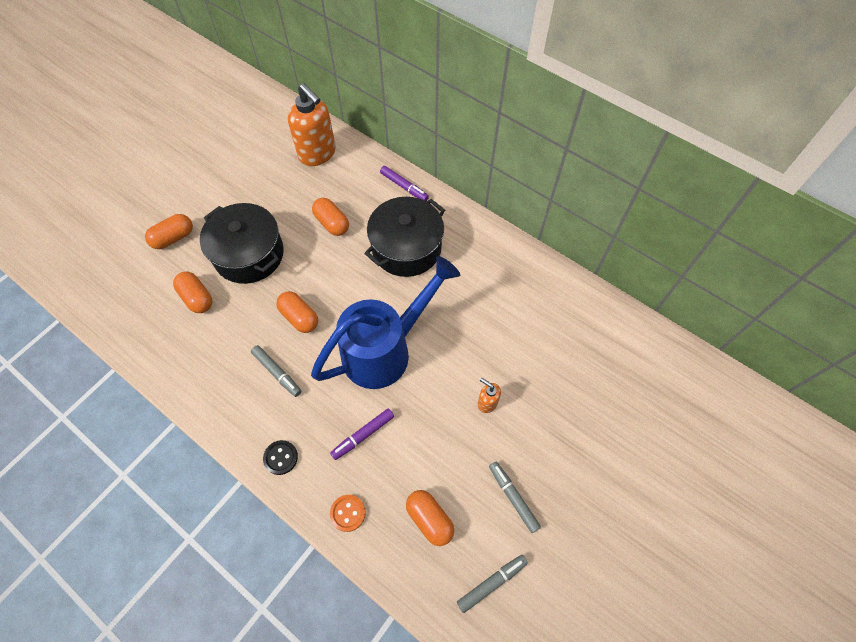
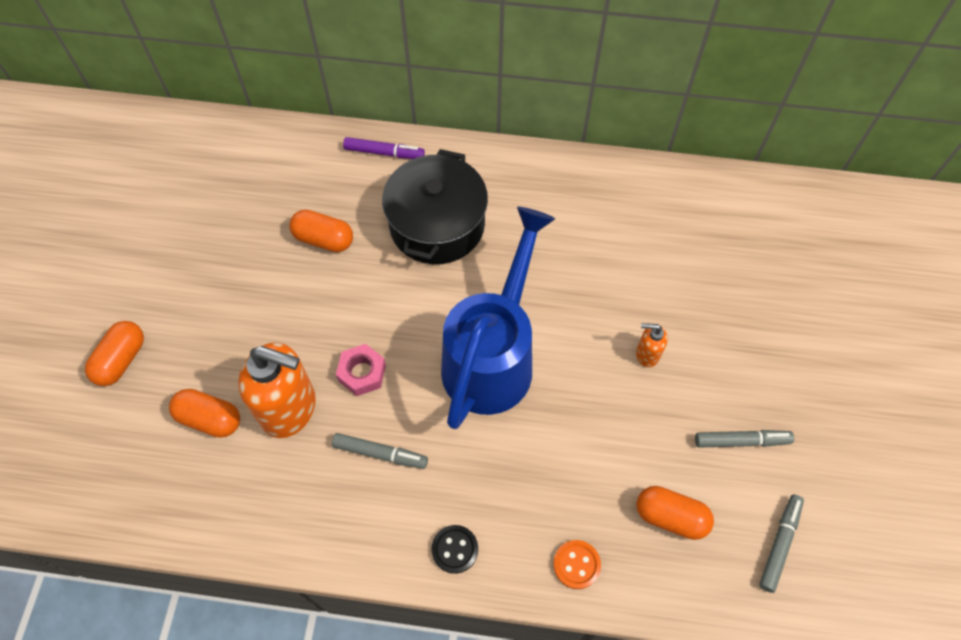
camera: 30 degrees left, 0 degrees up
black pot [200,203,284,284] -> none
orange capsule [276,291,318,333] -> pink nut [336,344,386,396]
orange soap dispenser [288,84,336,166] -> orange soap dispenser moved to [238,342,316,438]
purple marker [330,409,394,460] -> none
grey marker [489,462,541,533] -> grey marker turned 150 degrees clockwise [695,430,794,448]

